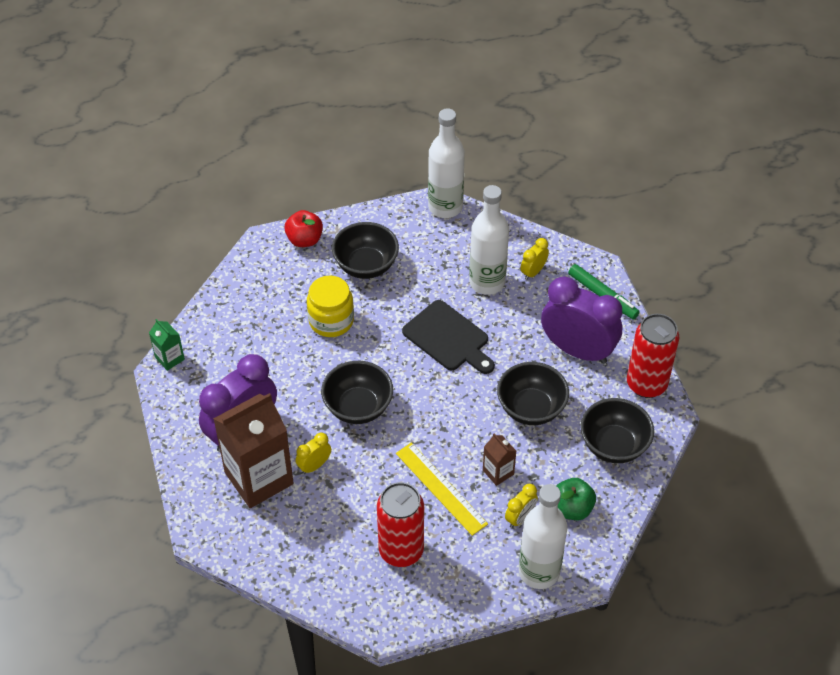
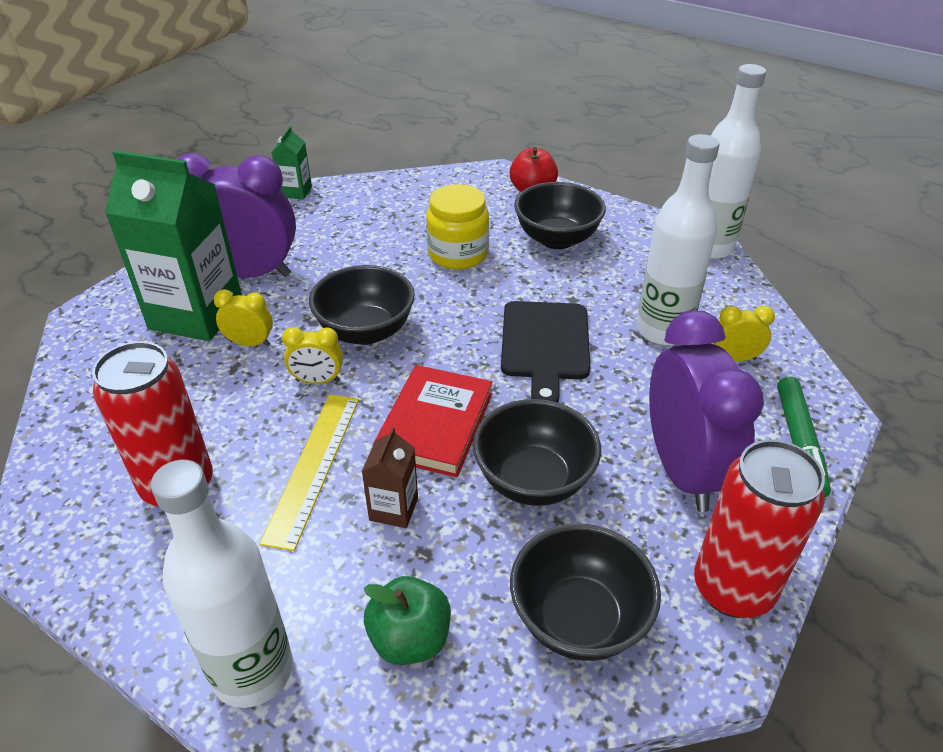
camera: 50 degrees right, 10 degrees down
brown carton [213,393,294,508] -> green carton [105,150,242,341]
yellow clock [505,484,538,528] -> yellow clock moved to [282,327,343,384]
none -> red book [373,365,493,478]

